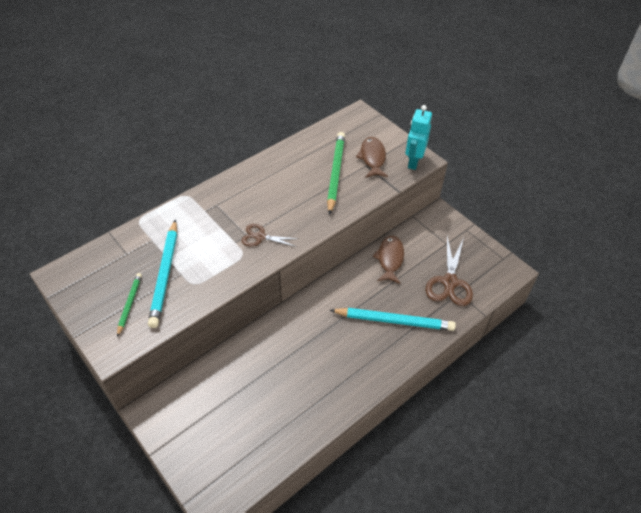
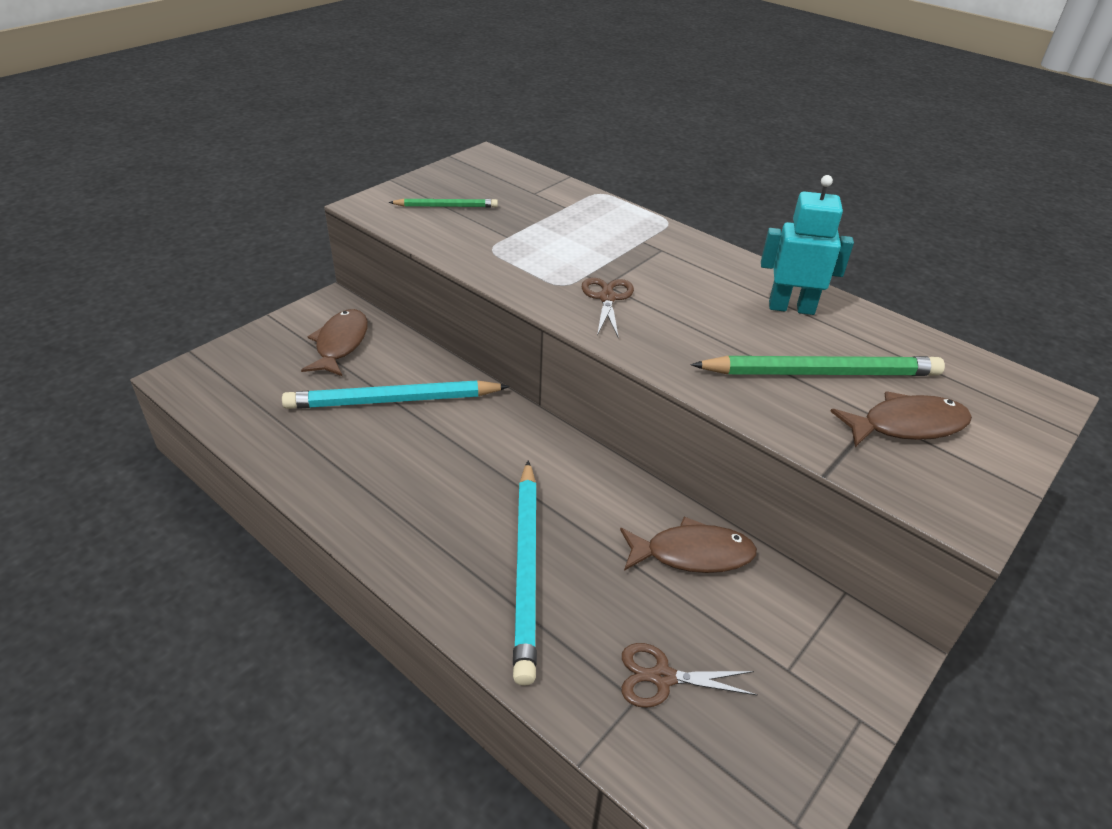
camera: 80 degrees right, 10 degrees down
turquoise pencil [148,219,177,328] -> turquoise pencil moved to [282,380,510,409]
turquoise robot [405,105,432,170] -> turquoise robot moved to [761,175,854,315]
brown scissors [425,237,473,306] -> brown scissors [622,643,758,708], size x0.59
none -> brown fish [301,309,368,377]

